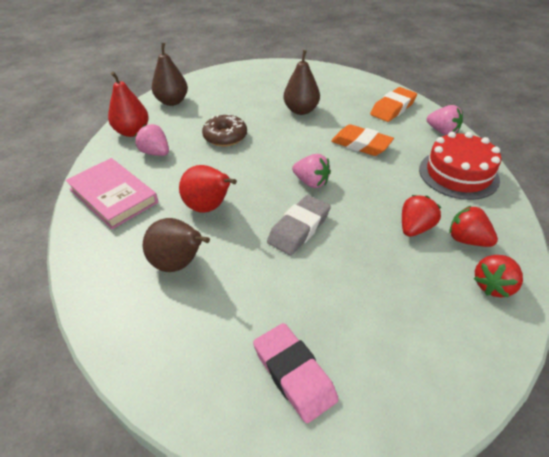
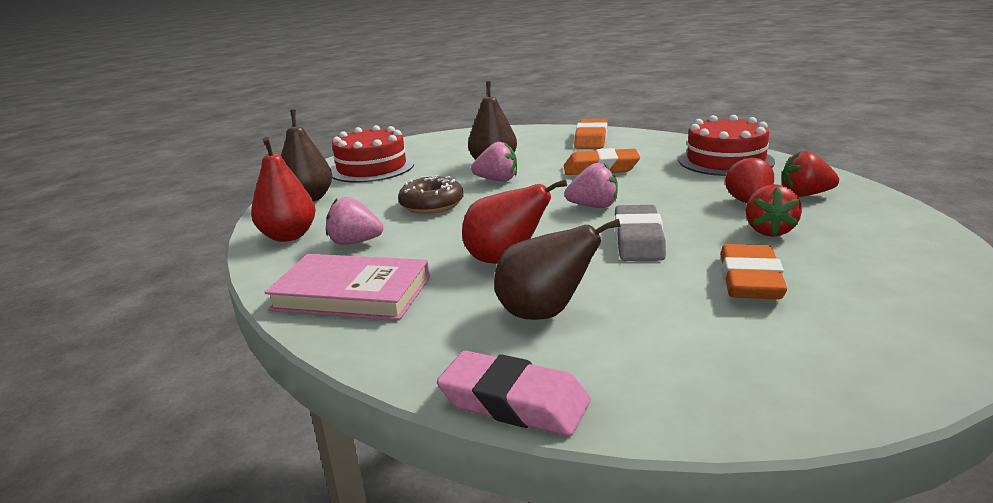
camera: 30 degrees left, 20 degrees down
pink eraser [253,323,339,423] -> pink eraser moved to [437,351,591,436]
pink strawberry [427,105,463,135] -> pink strawberry moved to [471,142,517,181]
red strawberry [473,255,523,298] -> red strawberry moved to [746,184,802,237]
none -> red cake [331,125,414,183]
none -> orange eraser [720,244,787,299]

